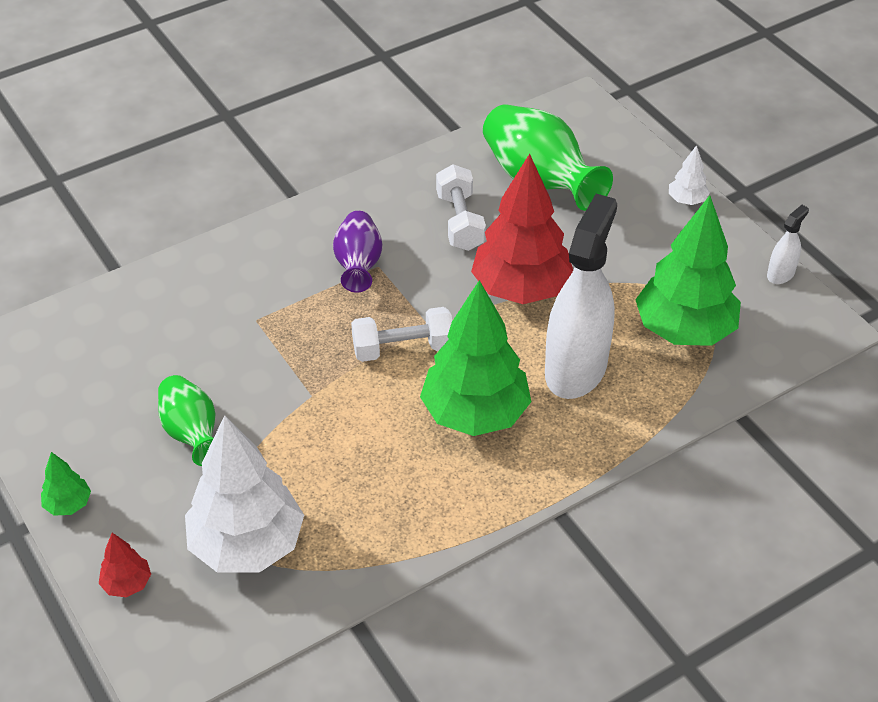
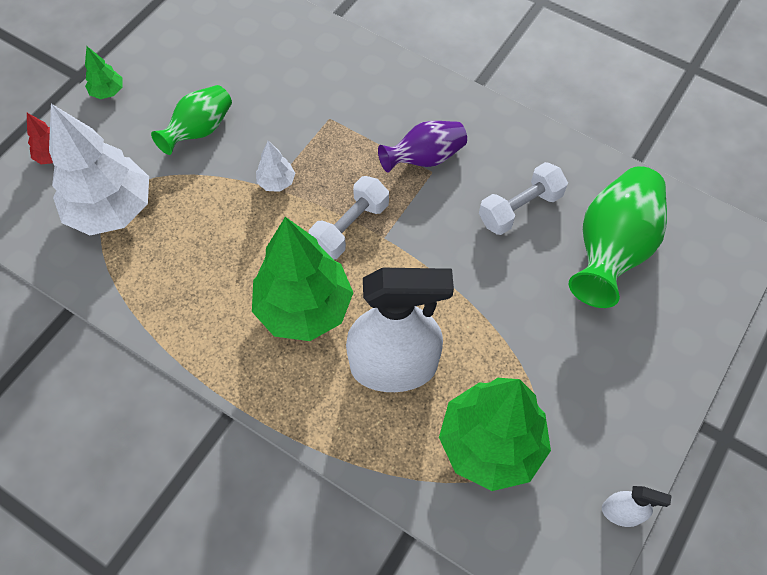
camera: 65 degrees right, 15 degrees up
white dumbbell [351,307,452,362] -> white dumbbell turned 75 degrees clockwise [308,176,389,259]
red tree [471,153,573,304] -> none
white tree [669,145,710,205] -> white tree moved to [256,141,295,192]

